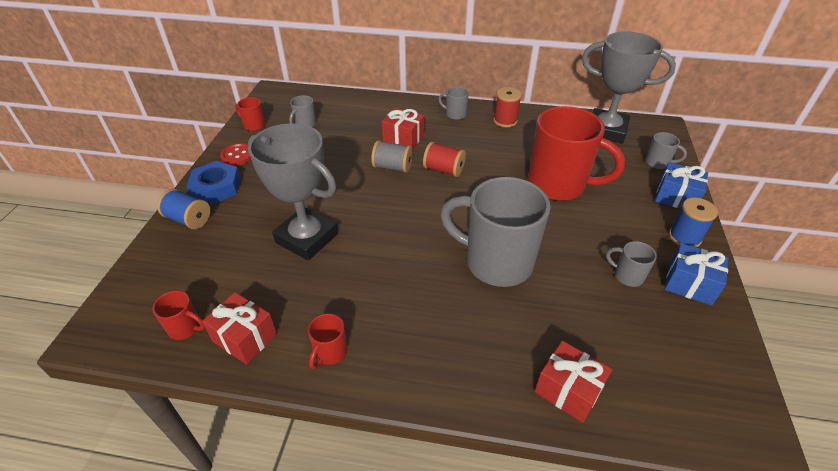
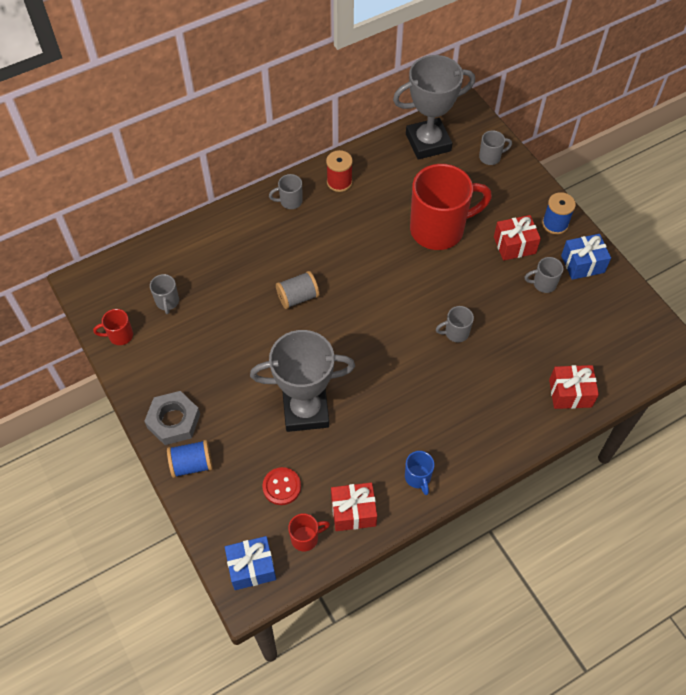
camera: 40 degrees left, 15 degrees up
blue nut [187,161,241,204] -> grey nut [144,391,200,445]
red button [220,143,251,166] -> red button moved to [263,467,301,505]
red mug [308,313,347,369] -> blue mug [405,451,434,495]
red gift [382,108,424,149] -> red gift moved to [494,215,541,261]
red spool [423,142,466,177] -> none
grey mug [440,177,551,287] -> grey mug [436,306,474,342], size x0.42
blue gift [655,162,708,209] -> blue gift moved to [225,536,276,590]

